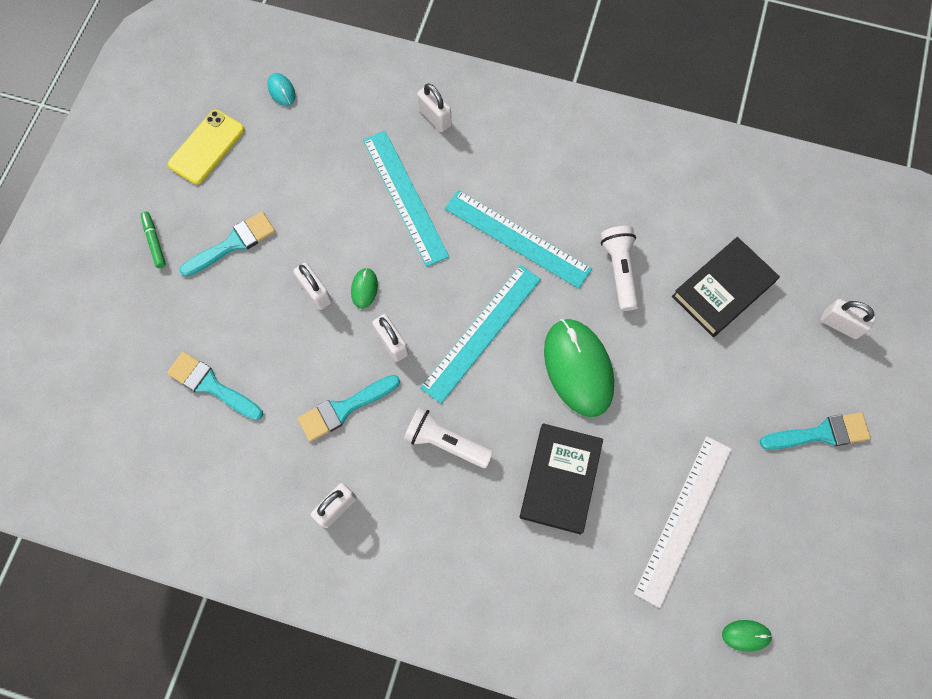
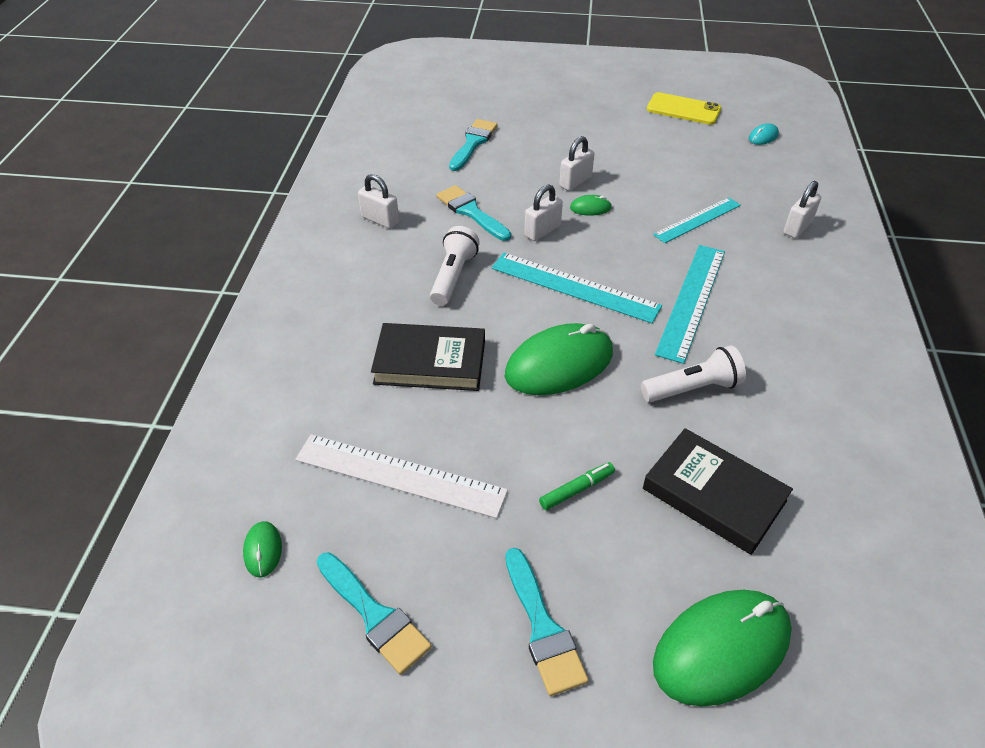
camera: 80 degrees right, 25 degrees down
green marker [141,212,166,268] -> green marker moved to [539,462,615,510]
turquoise brush [179,212,276,277] -> turquoise brush moved to [317,552,432,675]
turquoise ruler [363,131,449,267] -> turquoise ruler [653,197,741,243], size x0.67
white padlock [820,299,876,339] -> green mouse [653,590,792,706]

